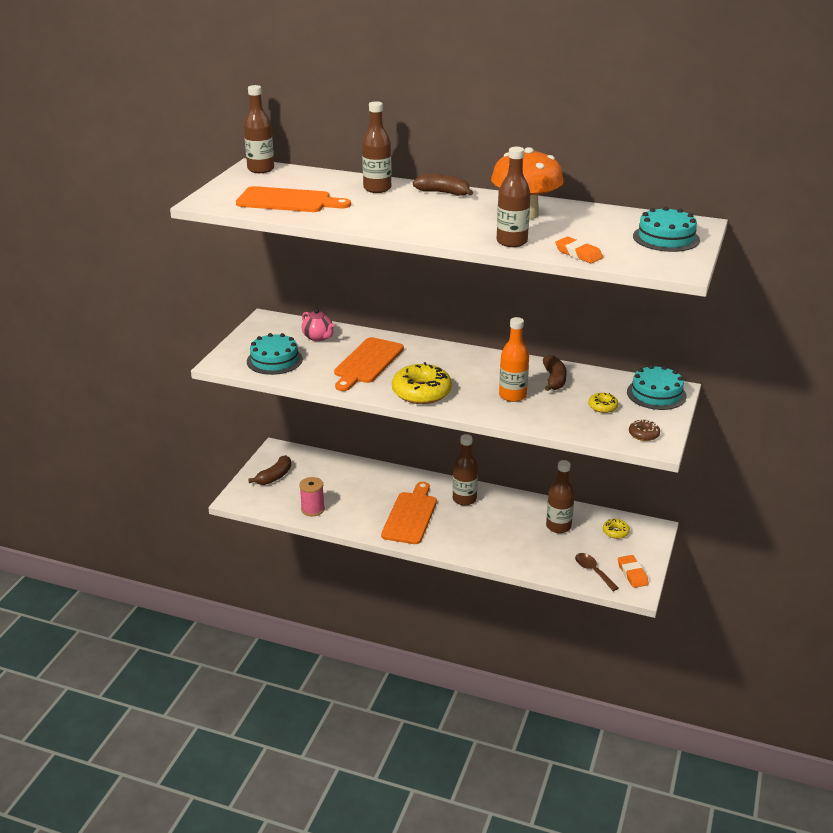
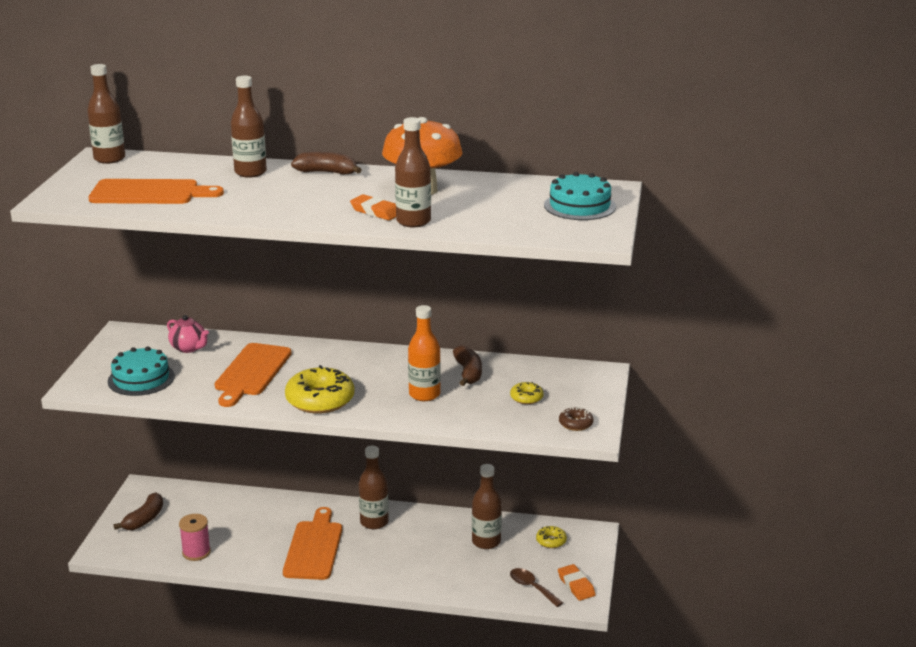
camera: 10 degrees left, 5 degrees down
orange eraser [555,237,603,263] -> orange eraser moved to [350,194,396,220]
turquoise cake [627,365,687,410] -> none

